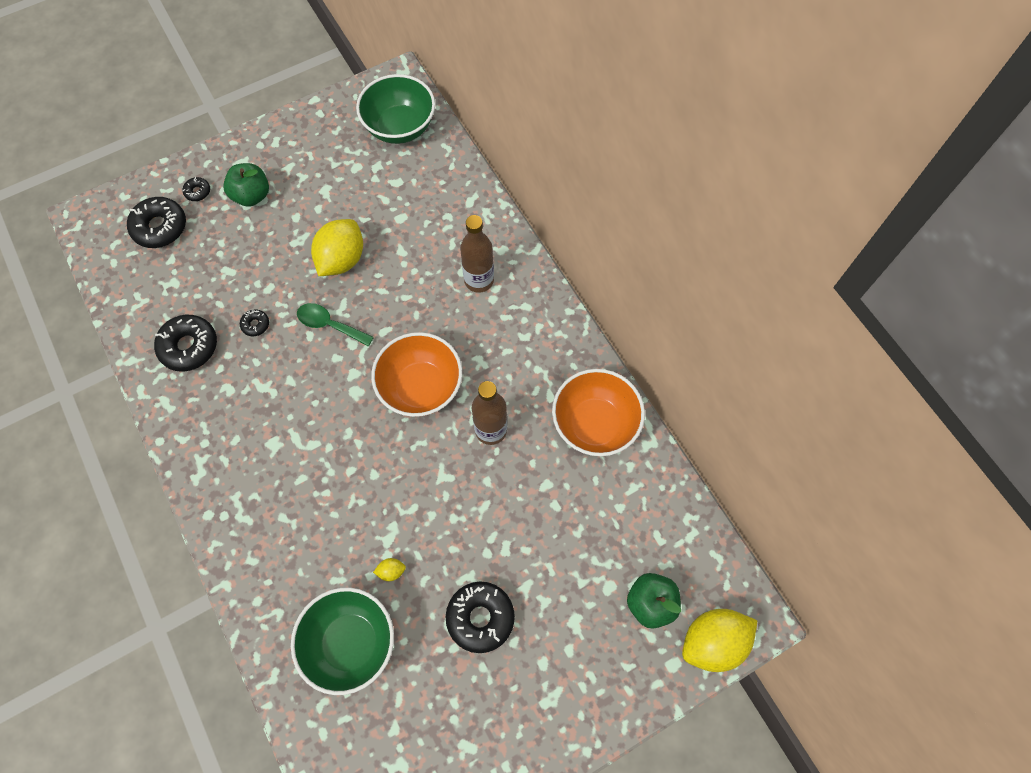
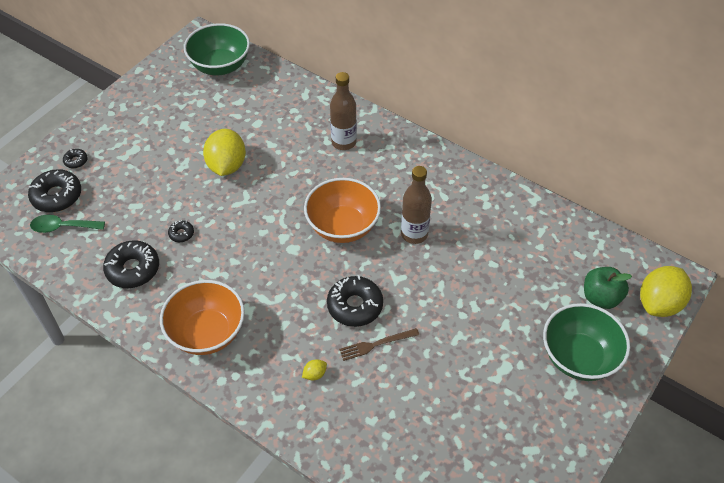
camera: 25 degrees left, 15 degrees down
green apple [223,163,269,207] -> none
green bowl [291,587,394,695] -> green bowl moved to [543,303,630,381]
green spoon [297,303,374,346] -> green spoon moved to [30,215,105,233]
yellow lemon [373,558,406,581] -> yellow lemon moved to [302,359,327,380]
black donut [446,581,515,653] -> black donut moved to [327,275,383,327]
orange bowl [552,369,645,456] -> orange bowl moved to [160,280,245,355]
none -> brown fork [339,328,419,361]

